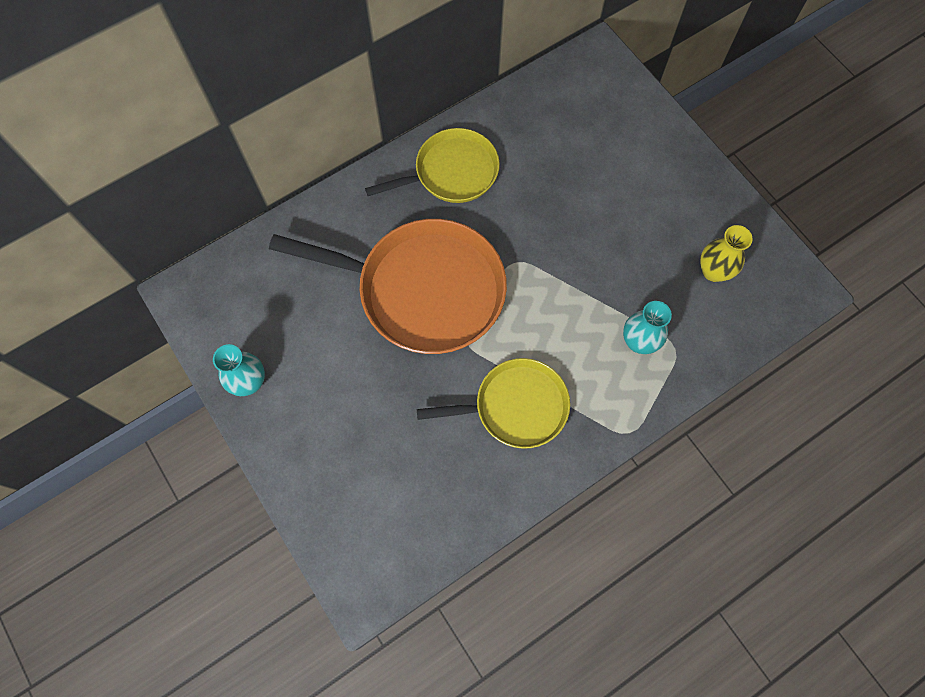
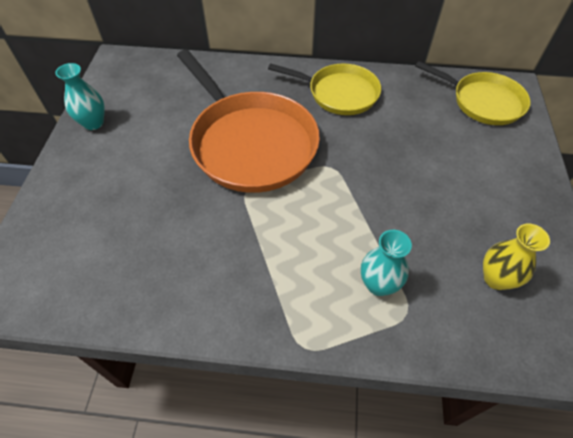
camera: 40 degrees right, 15 degrees down
yellow pan [417,358,570,449] -> yellow pan moved to [415,61,530,125]

